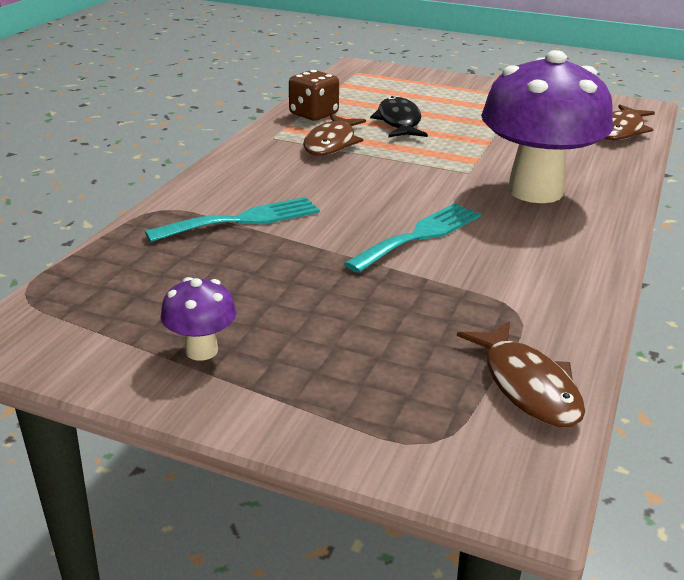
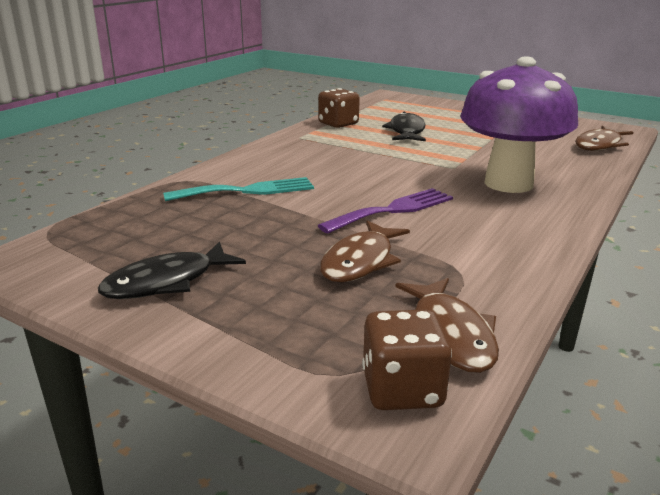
camera: 10 degrees right, 5 degrees down
purple mushroom [160,277,236,361] -> black fish [98,242,246,299]
brown fish [303,114,366,156] -> brown fish moved to [320,220,410,282]
turquoise fork [344,203,481,273] -> purple fork [318,188,453,234]
none -> brown dice [362,309,452,410]

